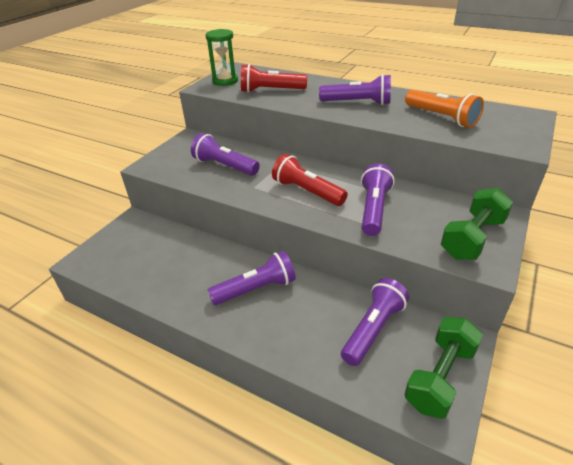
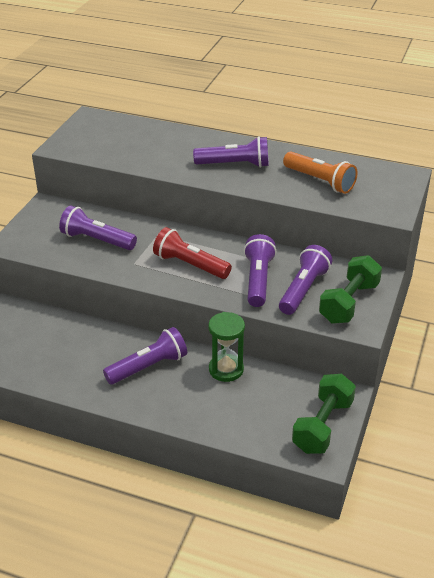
camera: 10 degrees left, 0 degrees up
green hourglass [206,29,238,86] -> green hourglass moved to [208,312,245,382]
red flashlight [241,64,307,93] -> none
purple flashlight [341,278,409,366] -> purple flashlight moved to [279,245,332,315]

